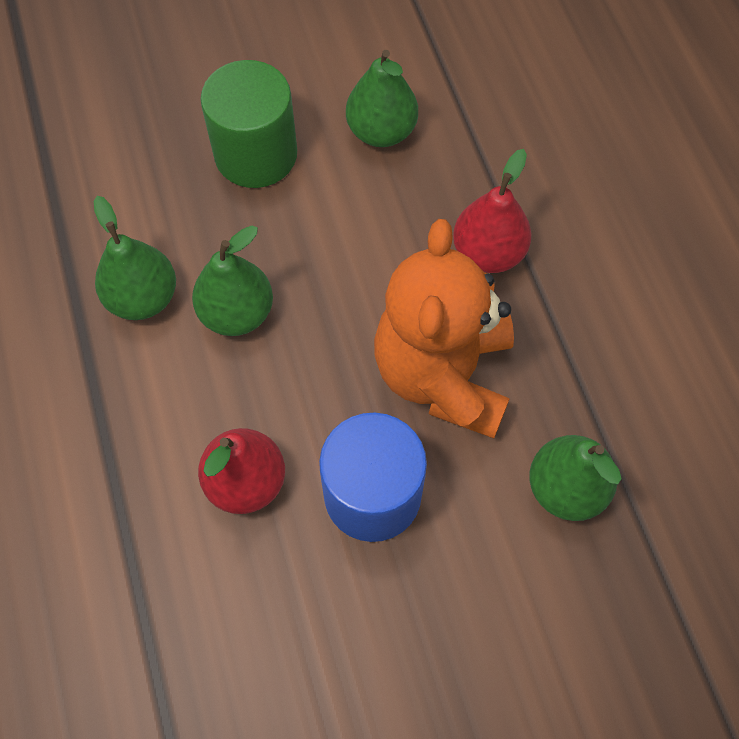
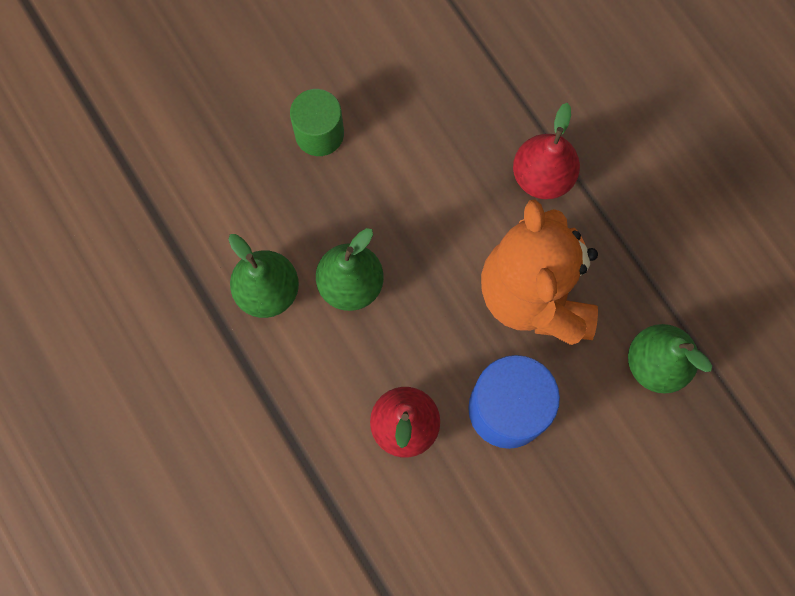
camera: 15 degrees left, 10 degrees up
green cylinder [201,60,297,188] -> green cylinder [290,89,344,156], size x0.66
green pear [346,50,418,147] -> none

